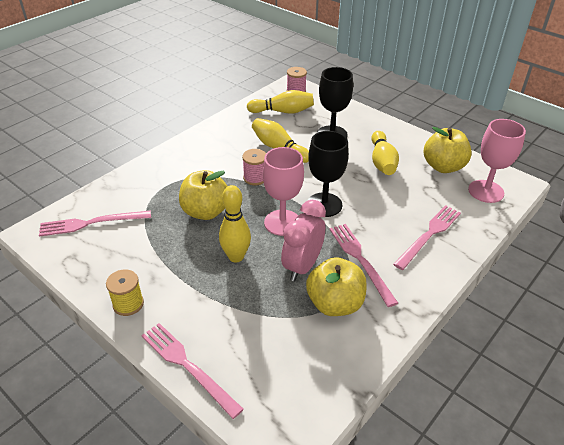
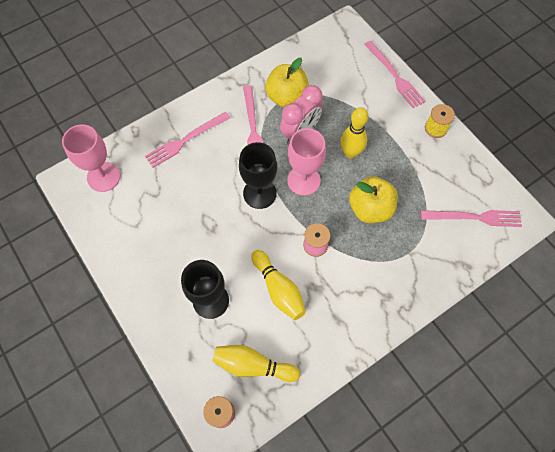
camera: 165 degrees left, 25 degrees up
yellow bowling pin [371,131,399,175] -> none
yellow apple [424,127,472,173] -> none

